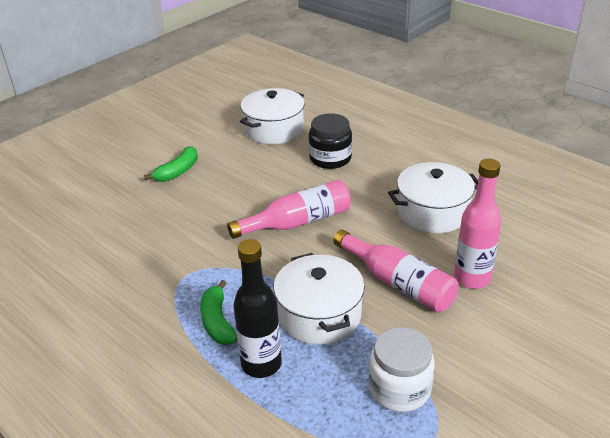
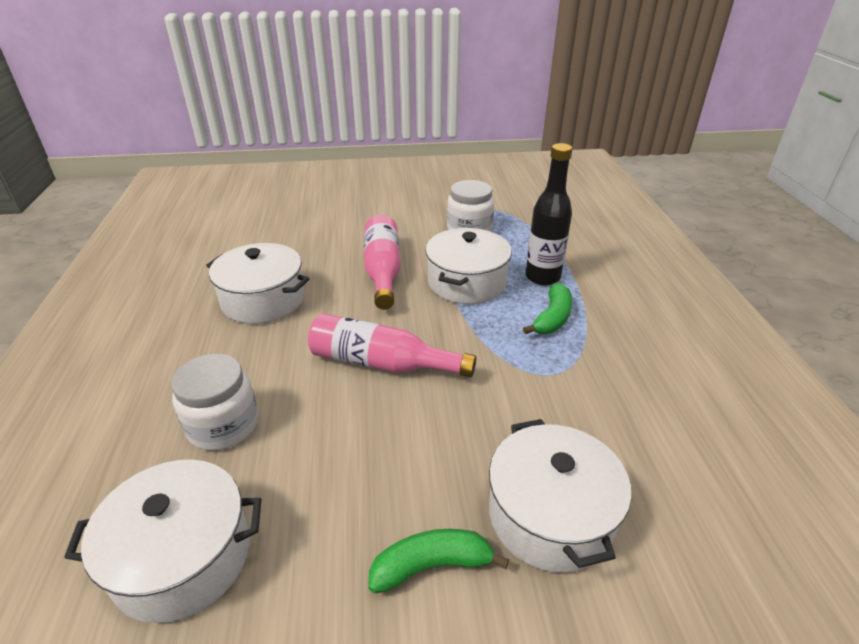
camera: 140 degrees left, 0 degrees up
black jar [309,113,352,169] -> white jar [171,354,258,451]
pink bottle [454,159,501,289] -> none
none -> white pot [489,419,632,573]

